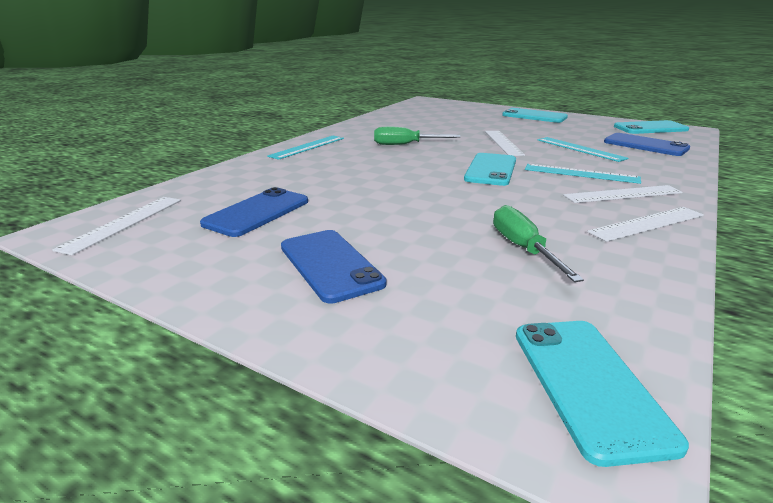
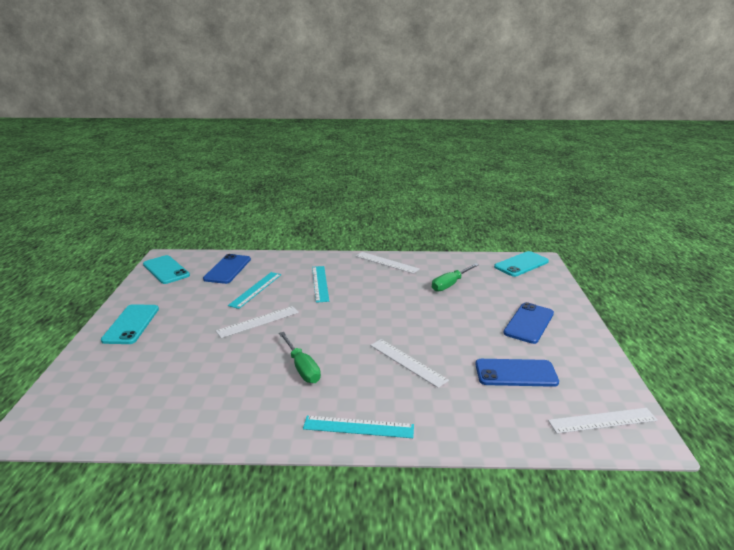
camera: 120 degrees left, 0 degrees up
turquoise phone [464,153,516,186] -> none
white ruler [563,185,683,203] -> white ruler moved to [370,339,449,388]

